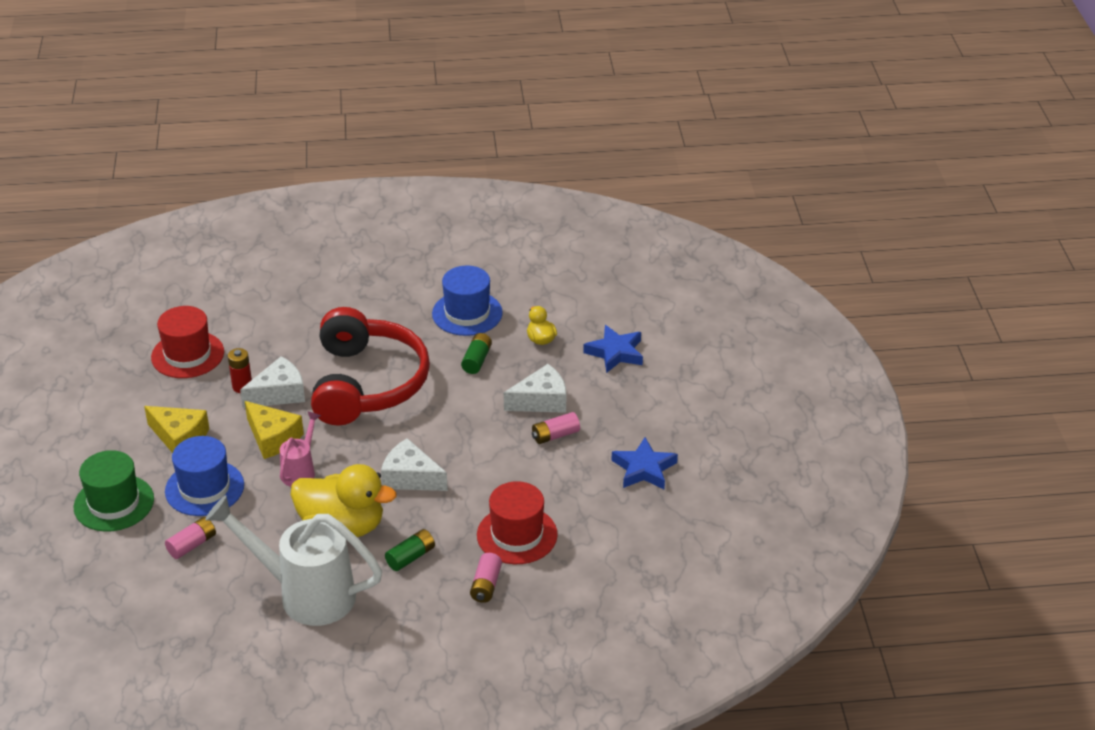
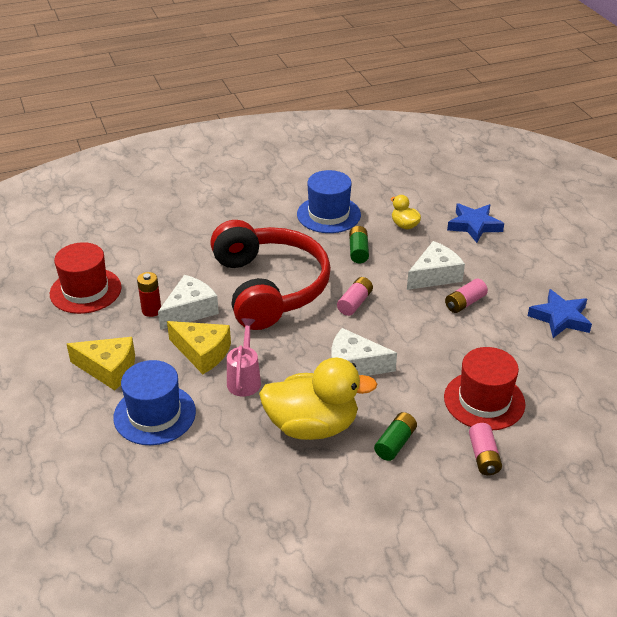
camera: 15 degrees left, 0 degrees up
green hat [74,450,154,532] -> none
pink battery [165,517,216,559] -> pink battery moved to [337,277,373,316]
white watering can [205,495,382,626] -> none

